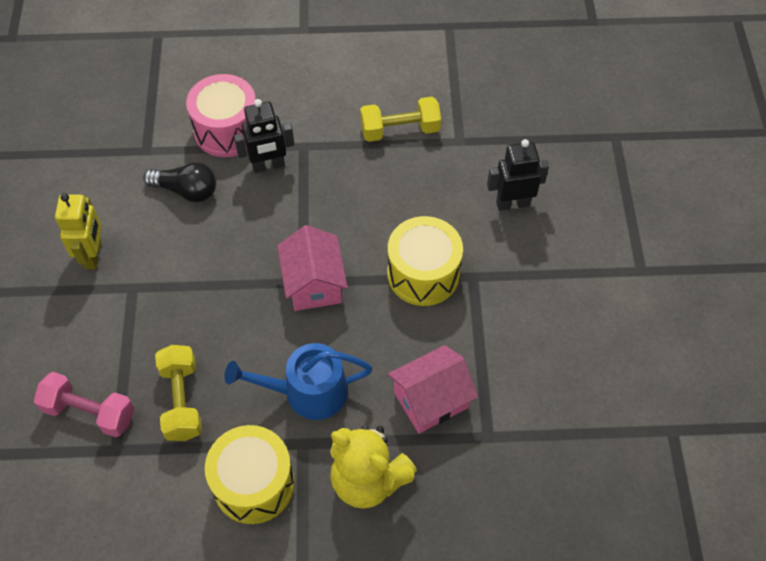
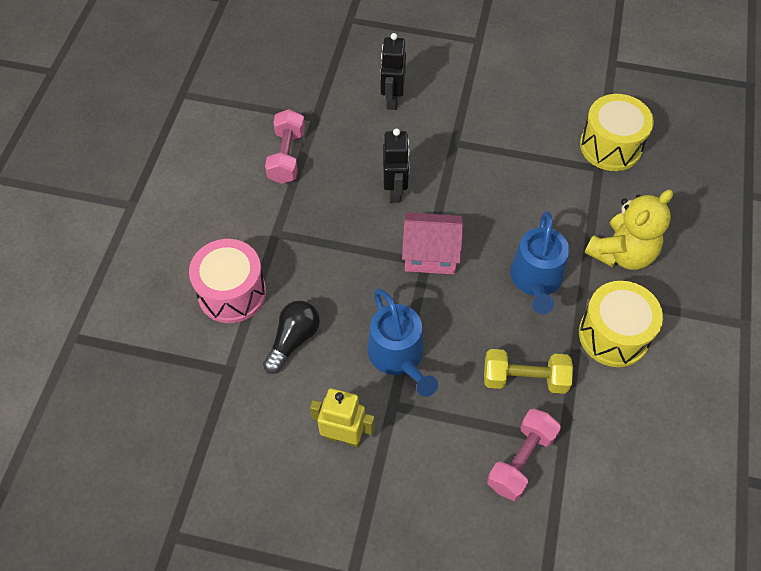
camera: 75 degrees left, 0 degrees up
black robot [234,99,294,173] -> black robot moved to [383,128,410,203]
yellow dumbbell [360,97,441,142] -> pink dumbbell [265,109,305,184]
yellow drum [387,216,463,306] -> yellow drum moved to [580,94,654,171]
pink house [388,345,478,434] -> none
none -> blue watering can [367,288,438,397]

